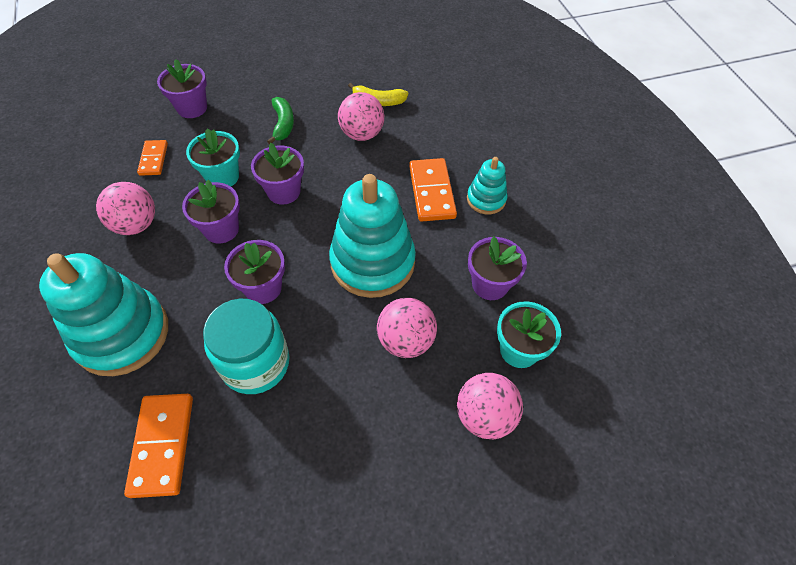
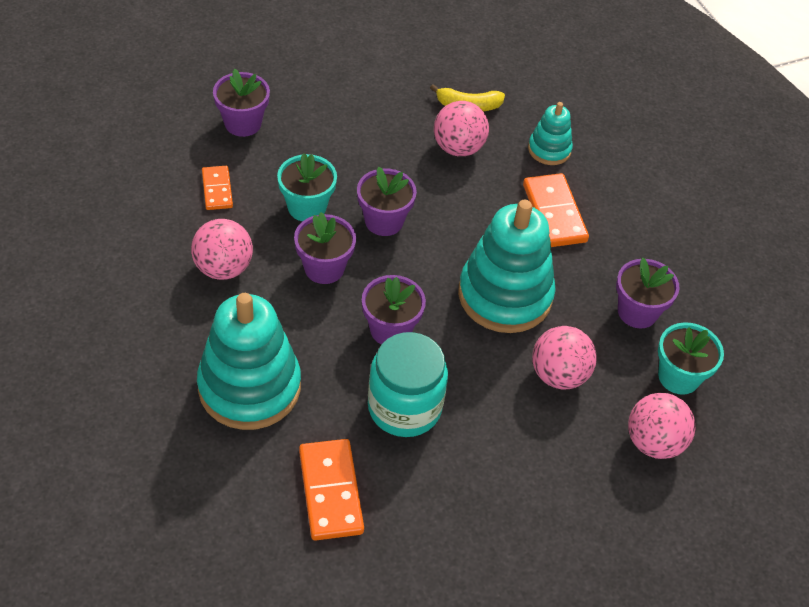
camera: 10 degrees left, 5 degrees down
green banana [267,97,294,144] -> none
turquoise stacking toy [467,157,508,214] -> turquoise stacking toy moved to [528,102,573,165]

